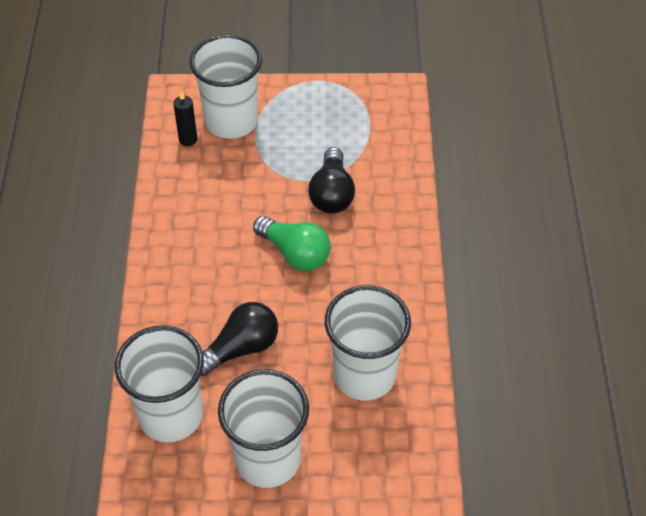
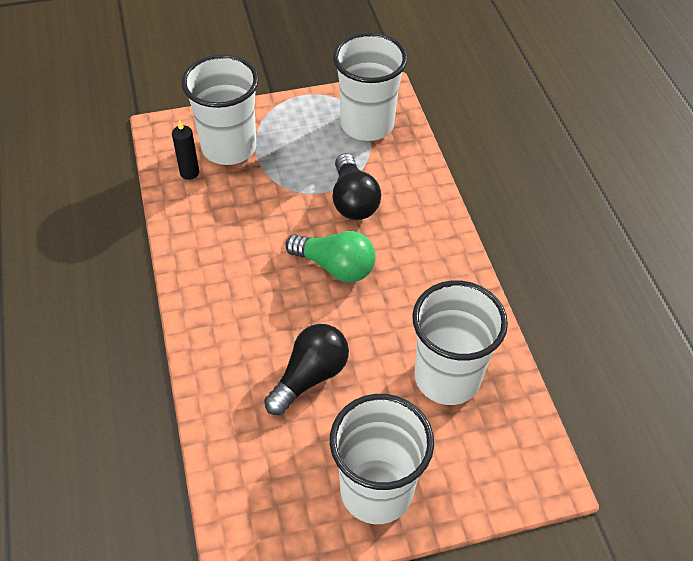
camera: 15 degrees left, 0 degrees up
white cup [115,325,204,442] -> white cup moved to [333,32,408,141]

